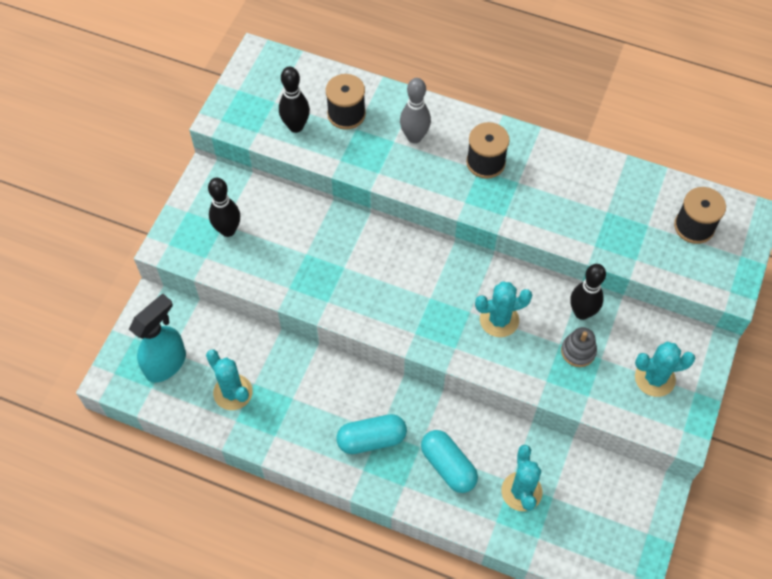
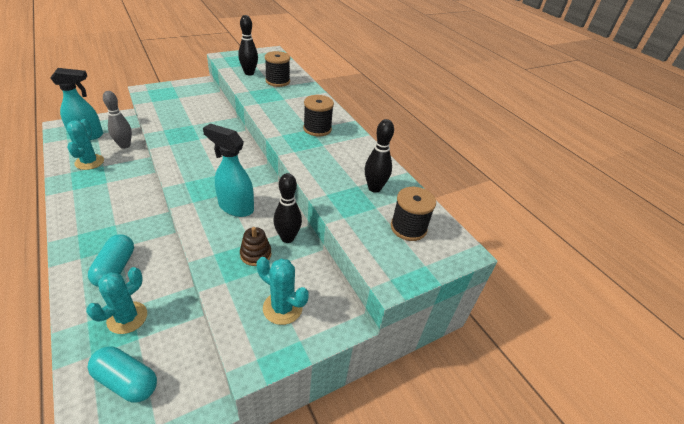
camera: 35 degrees right, 20 degrees down
black bowling pin [208,178,240,237] -> black bowling pin moved to [365,119,394,193]
turquoise capsule [336,414,407,454] -> turquoise capsule moved to [87,347,157,402]
grey bowling pin [400,78,431,143] -> grey bowling pin moved to [103,91,132,149]
turquoise cactus [475,281,532,337] -> turquoise spray bottle [203,124,254,217]
grey stacking toy [561,327,597,367] -> brown stacking toy [240,227,272,266]

